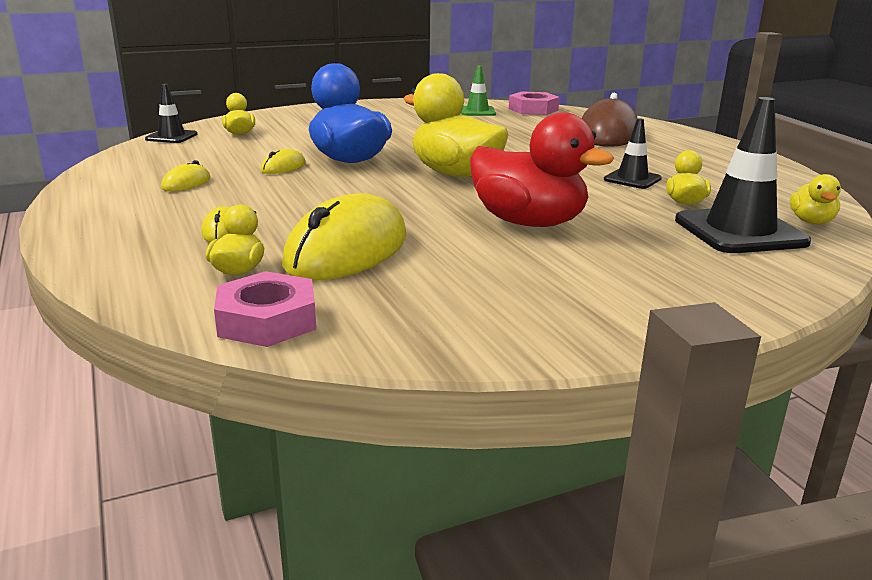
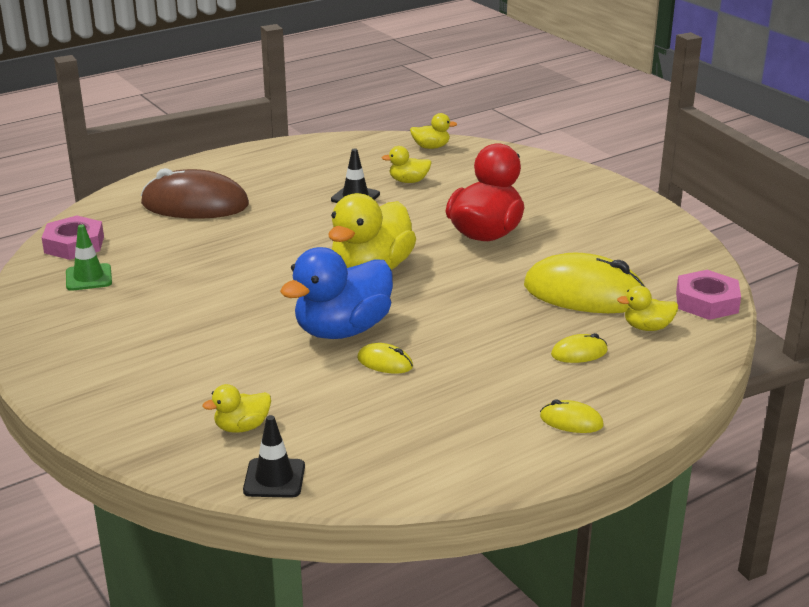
camera: 100 degrees left, 5 degrees up
yellow mouse [161,160,211,191] -> yellow mouse moved to [540,400,604,433]
black traffic cone [675,97,811,253] -> none

